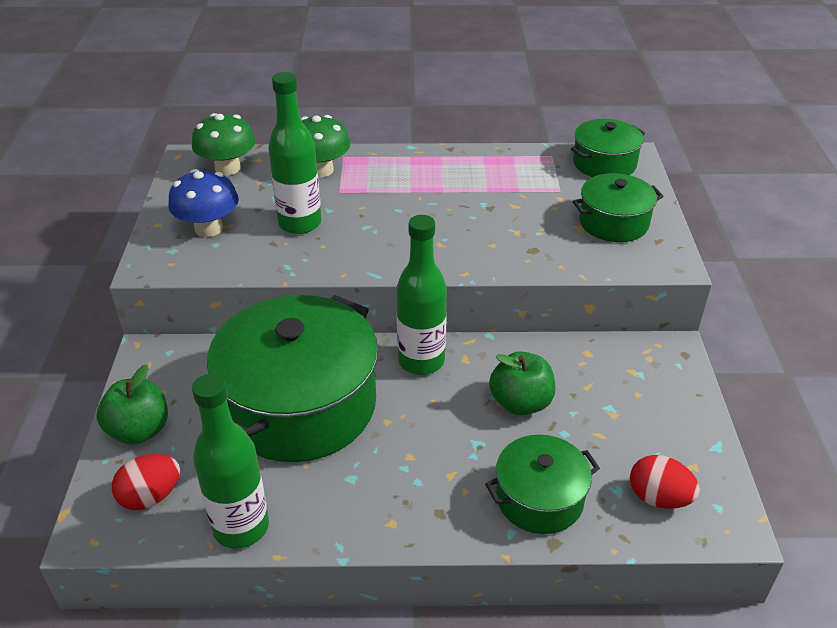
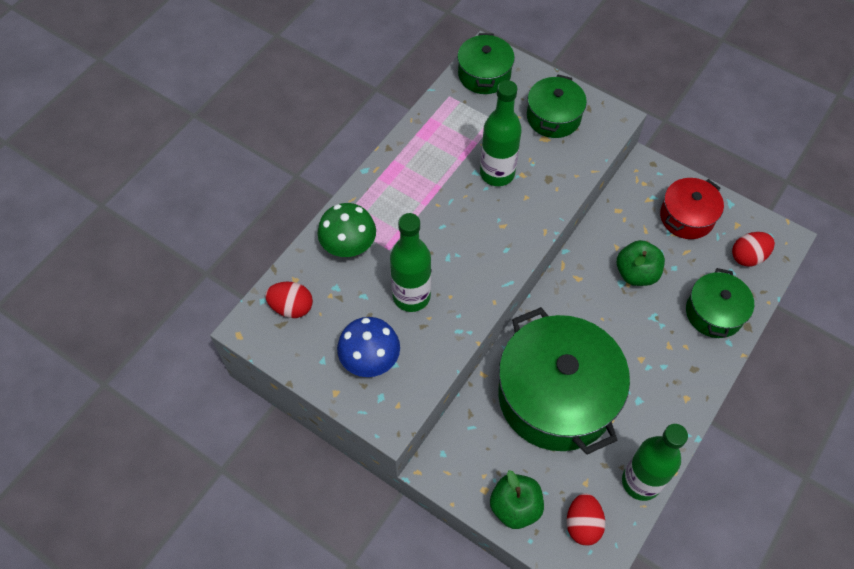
camera: 55 degrees left, 20 degrees up
green mushroom [192,113,255,176] -> red egg [265,282,313,318]
green bottle [397,215,447,375] -> green bottle moved to [480,80,522,186]
none -> red pot [660,178,724,239]

